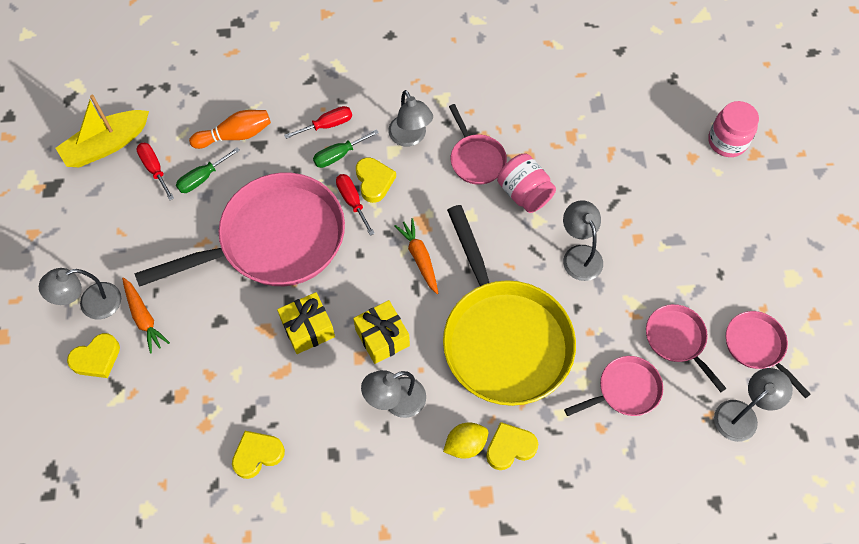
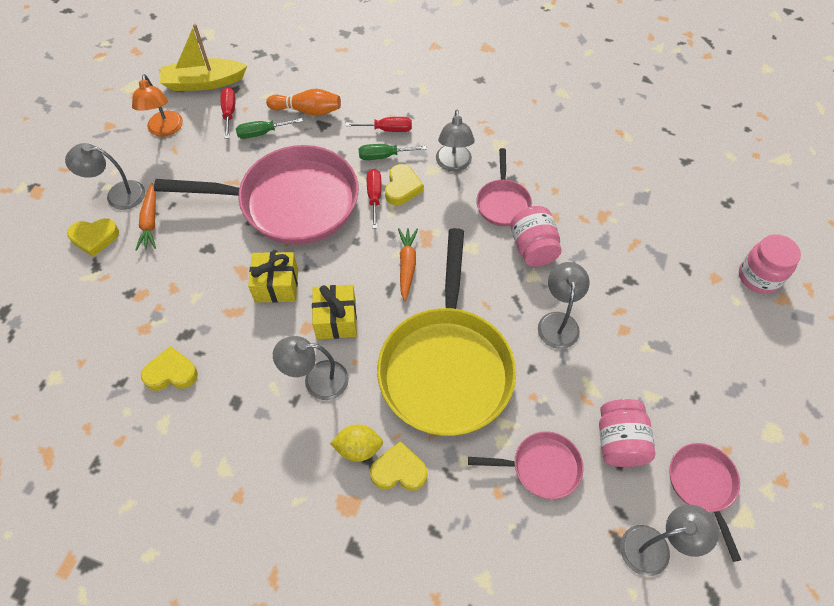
camera: 25 degrees right, 5 degrees down
pink pan [646,304,727,392] -> pink jar [599,399,655,467]
none -> orange lamp [132,74,183,137]

